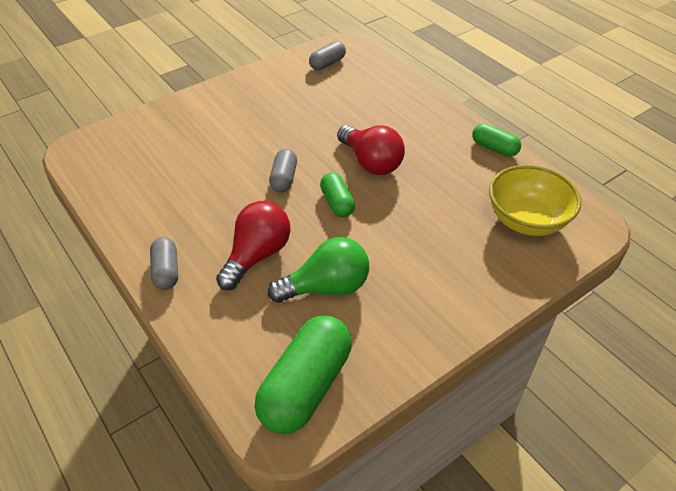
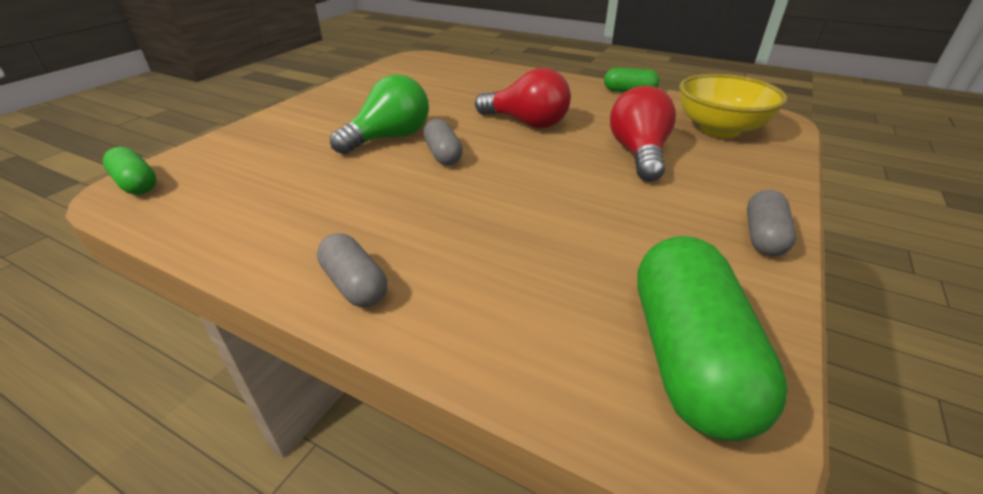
camera: 25 degrees left, 10 degrees down
red light bulb [216,201,291,290] -> red light bulb moved to [610,86,676,182]
green light bulb [268,237,369,303] -> green light bulb moved to [330,74,429,154]
grey capsule [309,41,346,70] -> grey capsule moved to [747,190,796,256]
green capsule [320,173,355,217] -> green capsule moved to [103,147,157,195]

